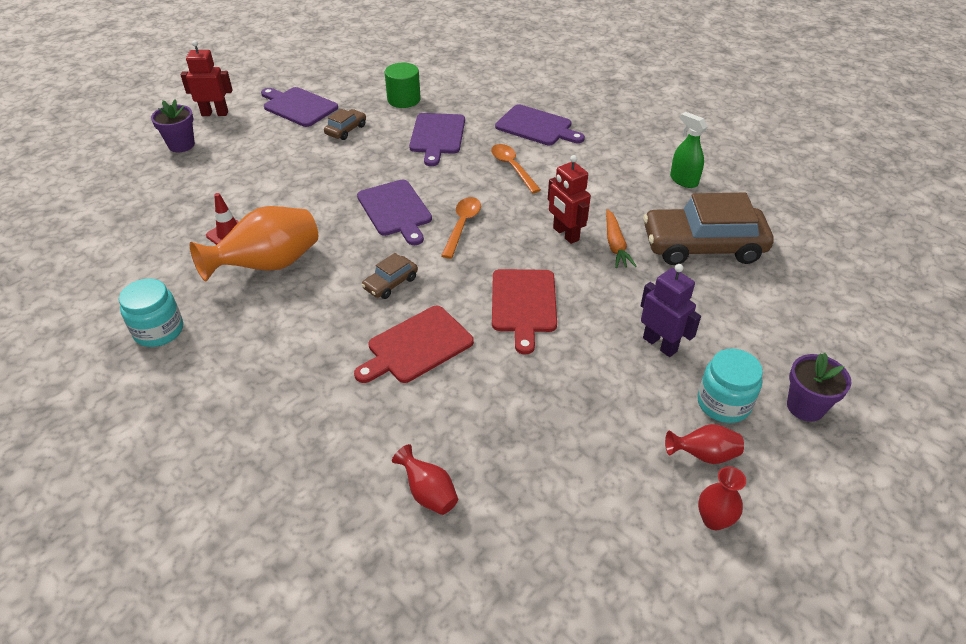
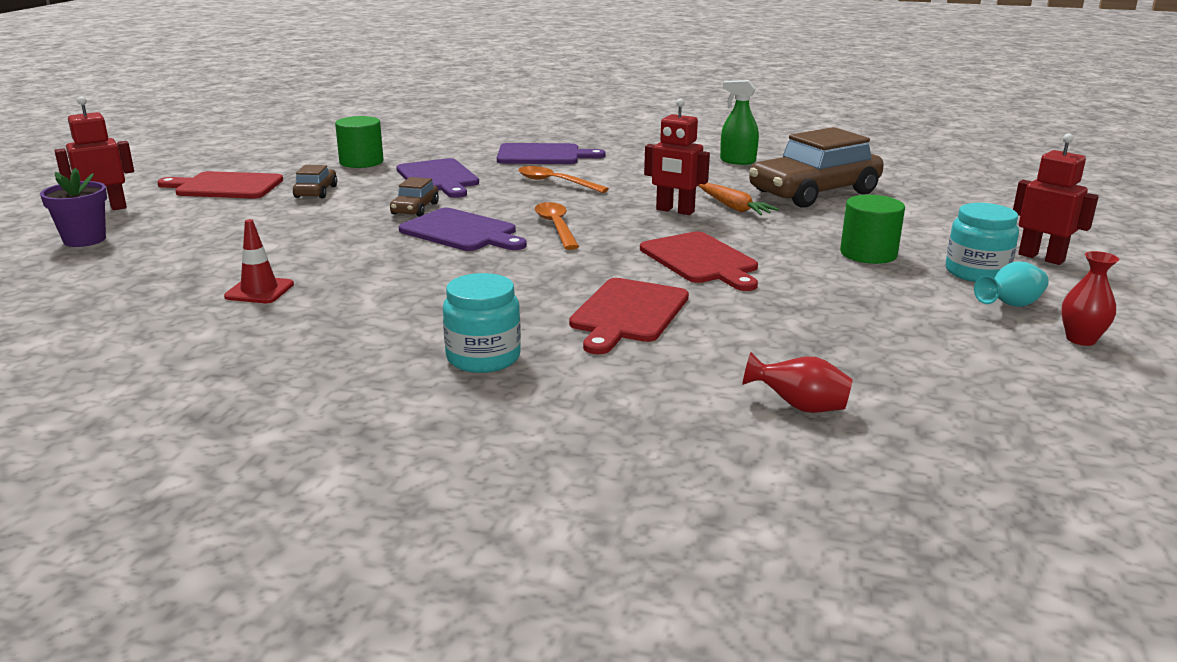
camera: 30 degrees left, 20 degrees down
turquoise jar [119,278,183,347] -> turquoise jar moved to [443,273,521,373]
orange vase [190,206,318,282] -> none
purple cutting board [261,87,338,127] -> red cutting board [157,171,283,199]
brown car [362,253,418,299] -> brown car moved to [390,177,439,217]
purple robot [641,264,701,357] -> green cylinder [840,195,905,264]
red vase [665,424,744,464] -> turquoise vase [974,262,1049,307]
purple flower pot [787,353,852,422] -> red robot [1013,133,1099,265]

